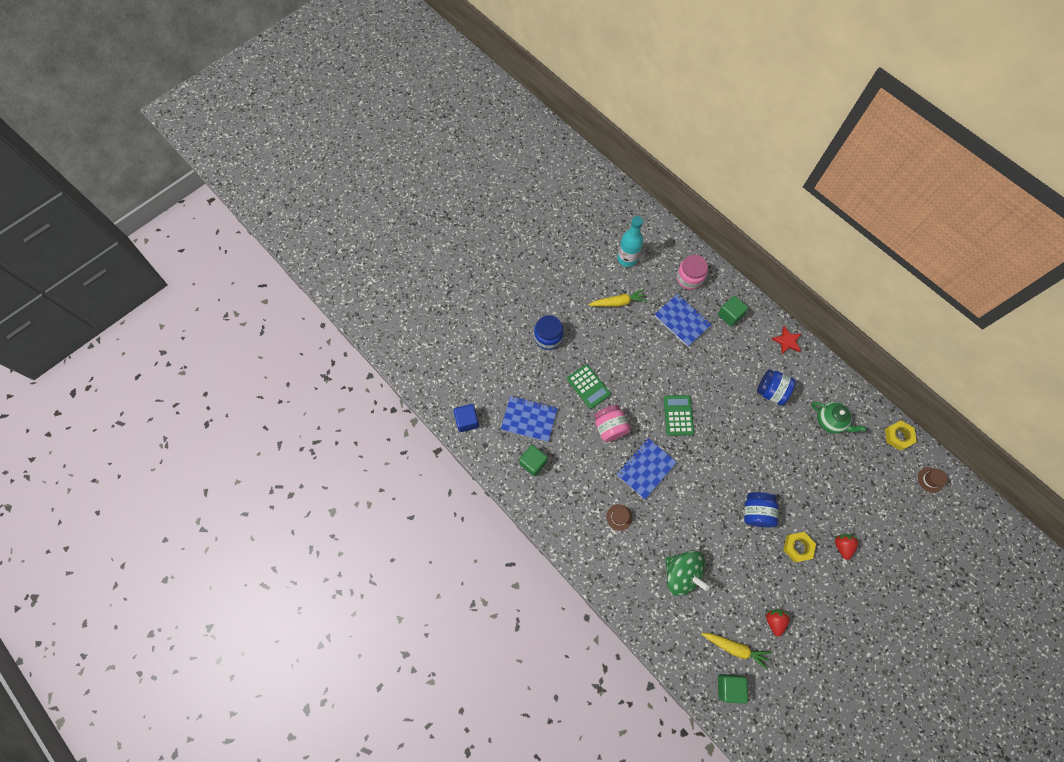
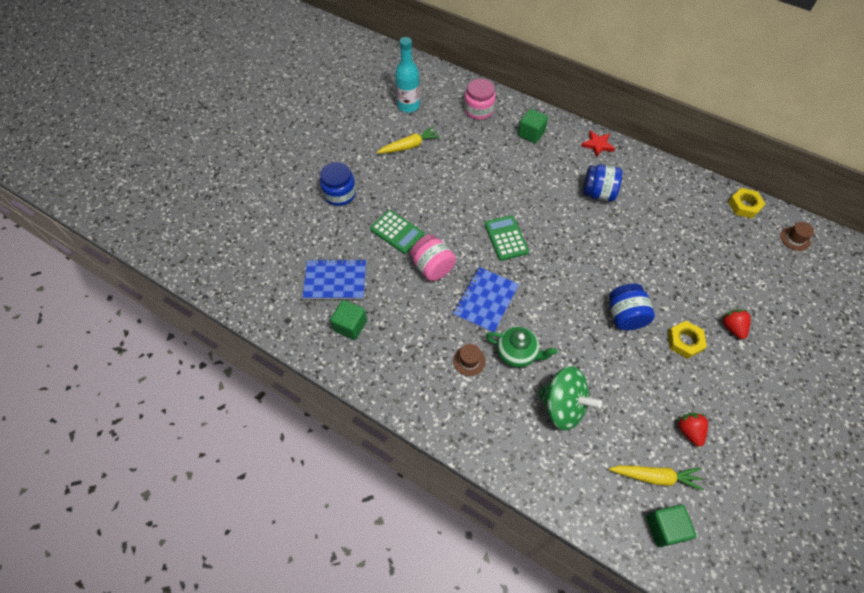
camera: 15 degrees left, 10 degrees down
blue cube [453,404,479,432] -> none
blue notebook [654,294,712,347] -> none
green teapot [811,402,867,434] -> green teapot moved to [486,326,558,368]

